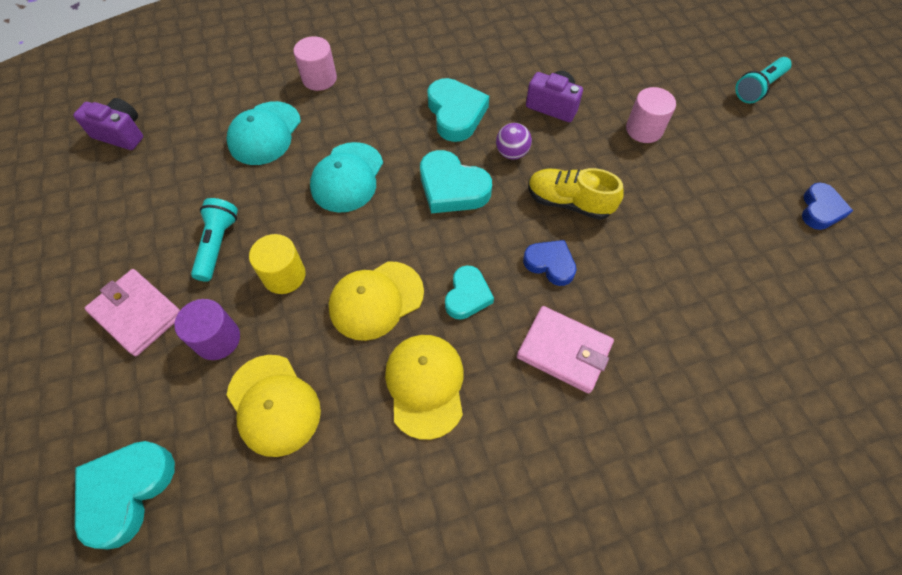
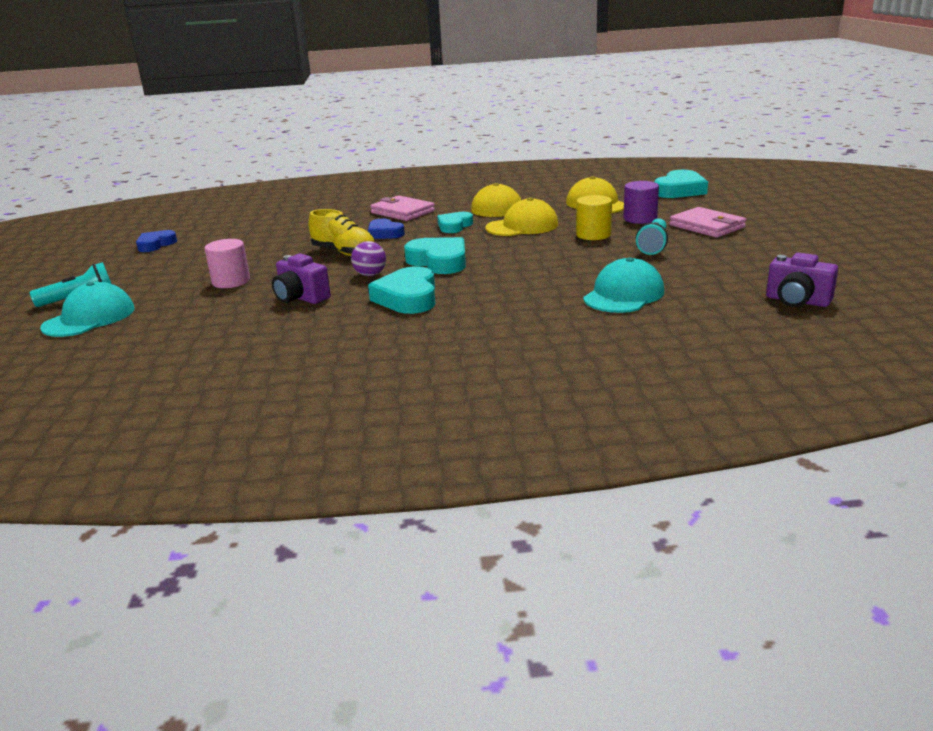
camera: 165 degrees left, 35 degrees down
pink cylinder [293,36,337,91] -> none
turquoise cap [310,142,383,213] -> turquoise cap moved to [40,282,135,337]

